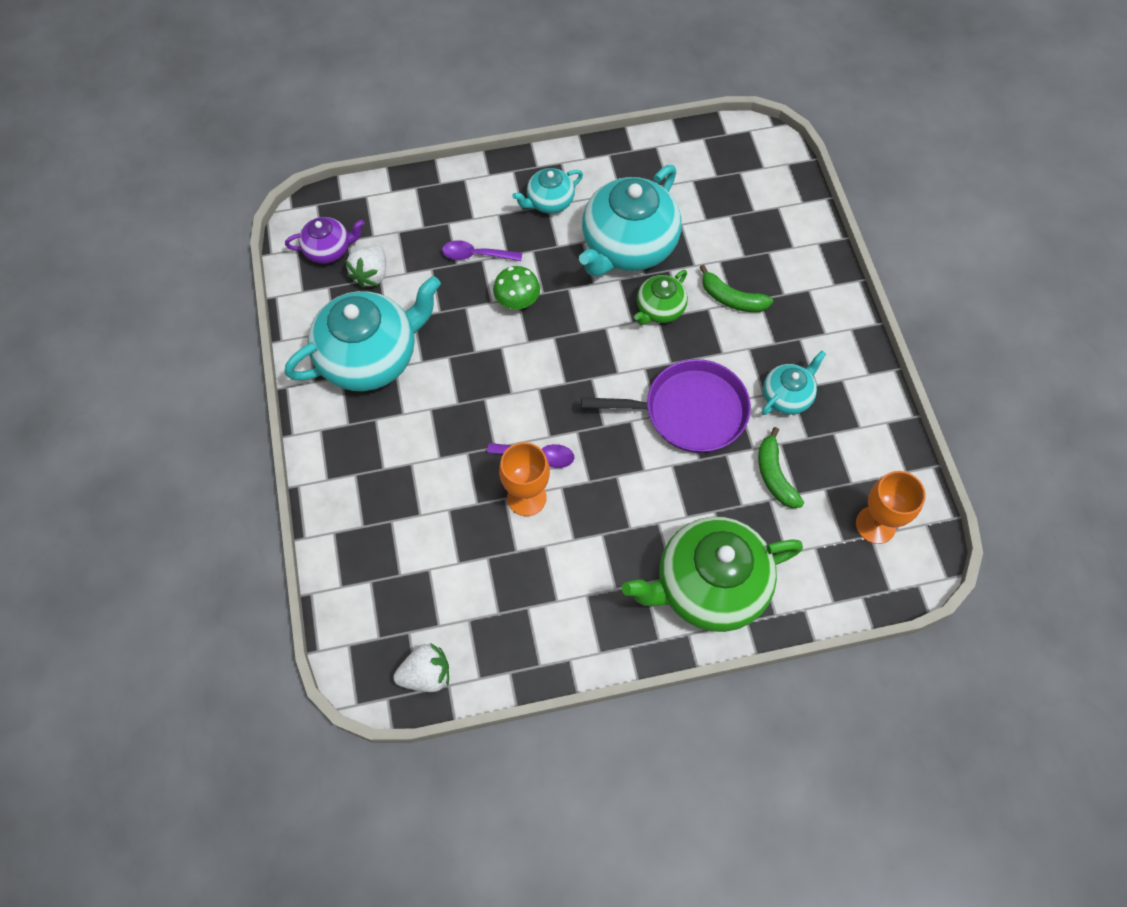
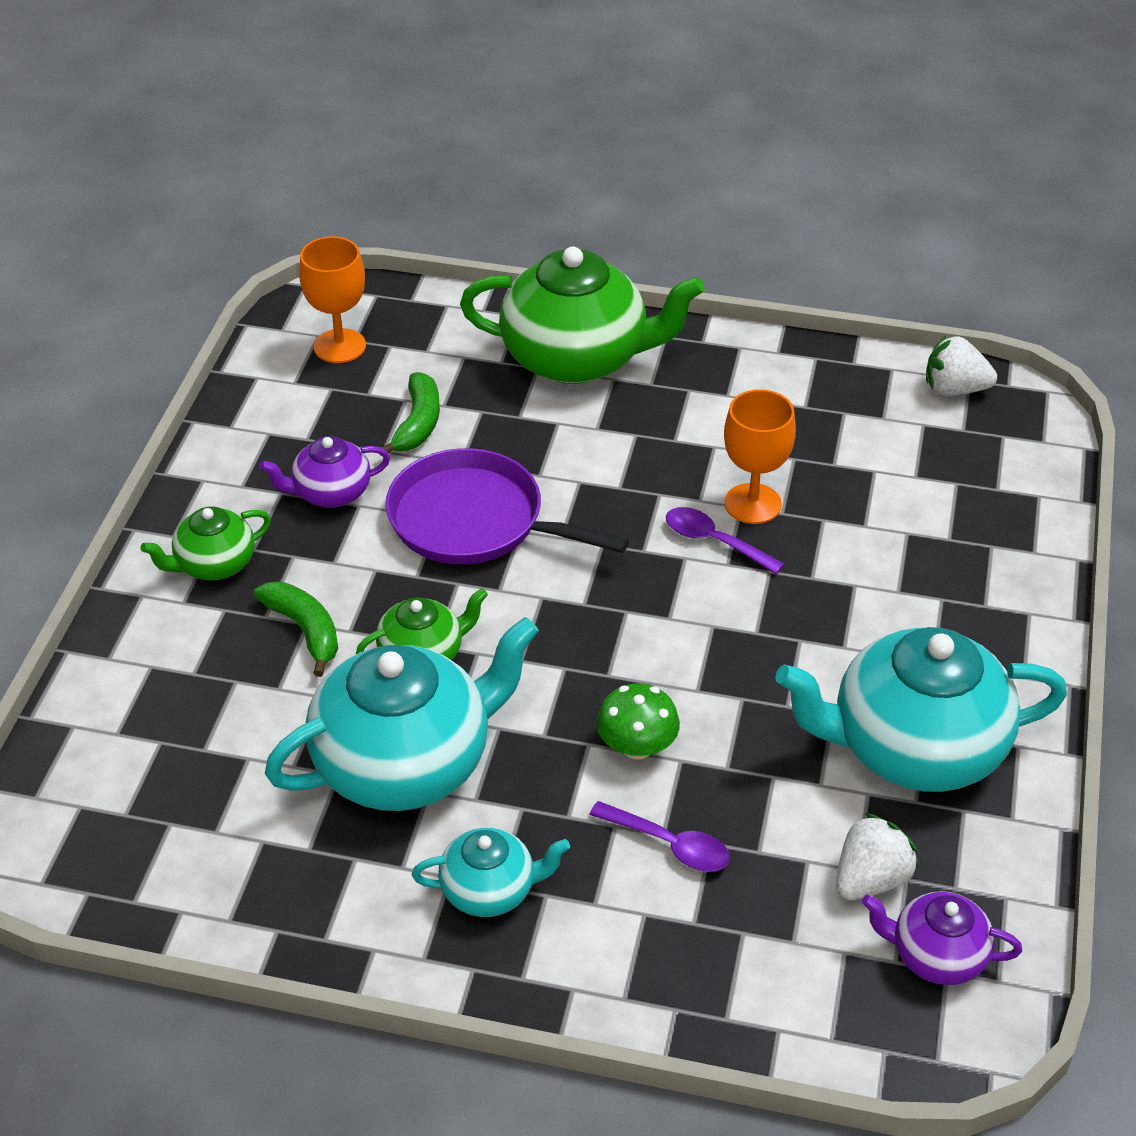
camera: 155 degrees left, 20 degrees down
turquoise teapot [762,351,826,415] -> purple teapot [259,436,390,508]
none -> green teapot [140,506,271,580]

